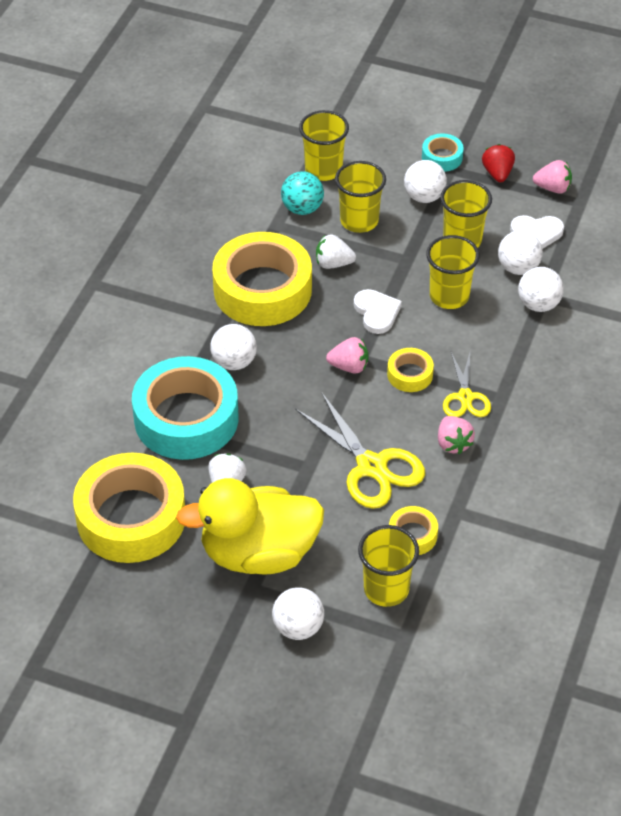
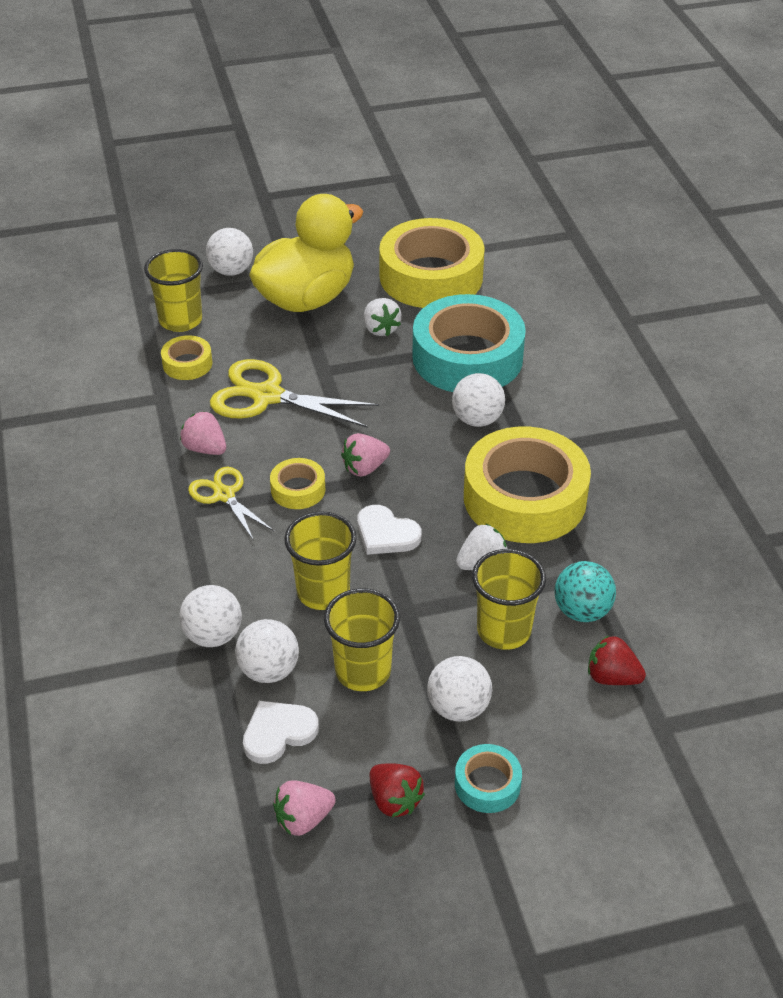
camera: 145 degrees right, 5 degrees down
yellow cup [299,110,349,181] -> red strawberry [588,635,646,685]

